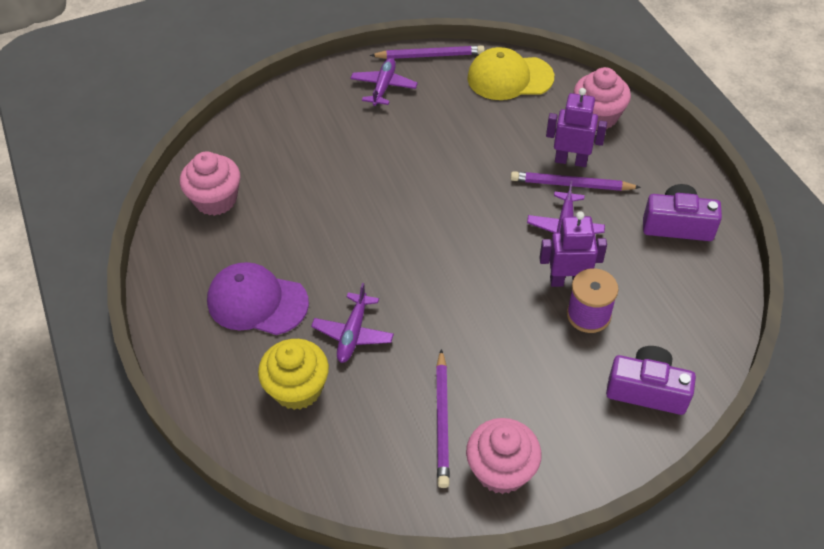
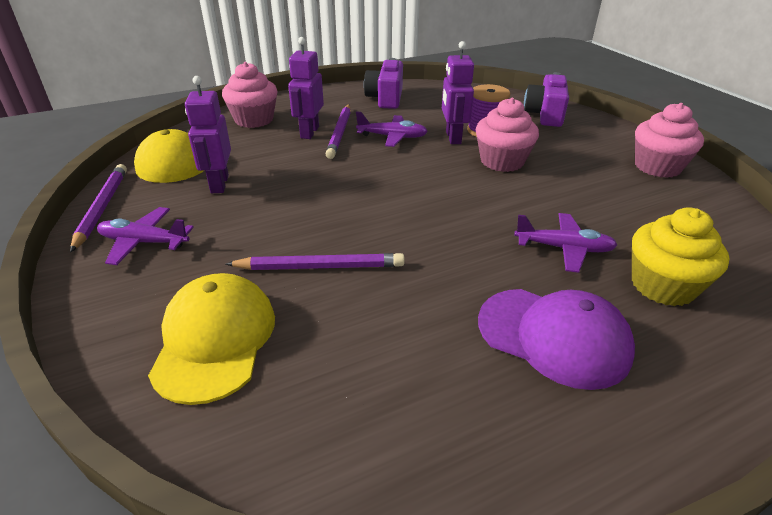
camera: 95 degrees left, 15 degrees down
pink cupcake [180,151,240,216] -> pink cupcake moved to [476,98,539,172]
purple cap [207,262,309,335] -> purple cap turned 75 degrees counterclockwise [478,289,635,390]
purple pencil [436,349,450,488] -> purple pencil moved to [226,253,405,270]
none -> yellow cap [148,273,275,405]
none -> purple robot [185,76,231,193]

